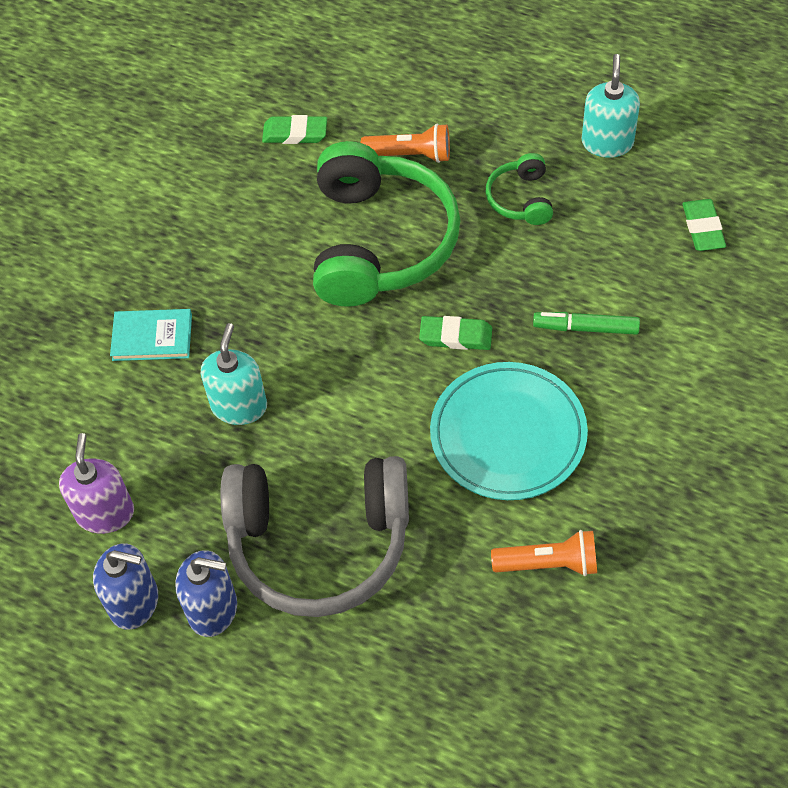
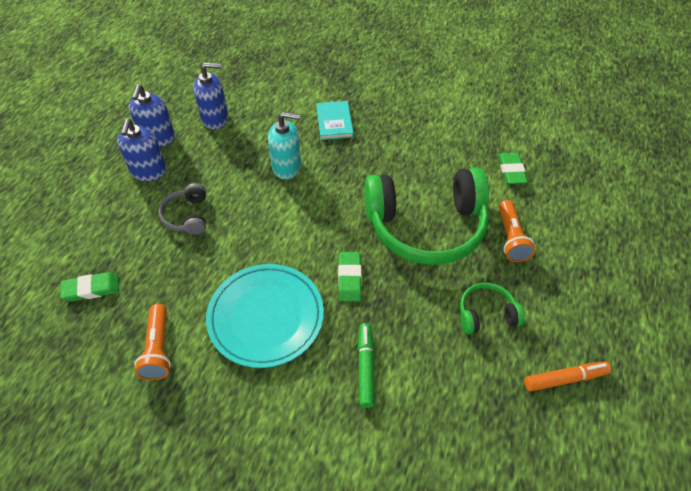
camera: 80 degrees right, 5 degrees down
purple soap dispenser [59,433,134,534] -> blue soap dispenser [193,63,229,130]
grey headphones [221,456,409,617] -> grey headphones [158,183,206,235], size x0.45
turquoise soap dispenser [582,54,640,158] -> orange marker [524,361,611,392]
green eraser [682,199,726,251] -> green eraser moved to [60,272,119,302]

